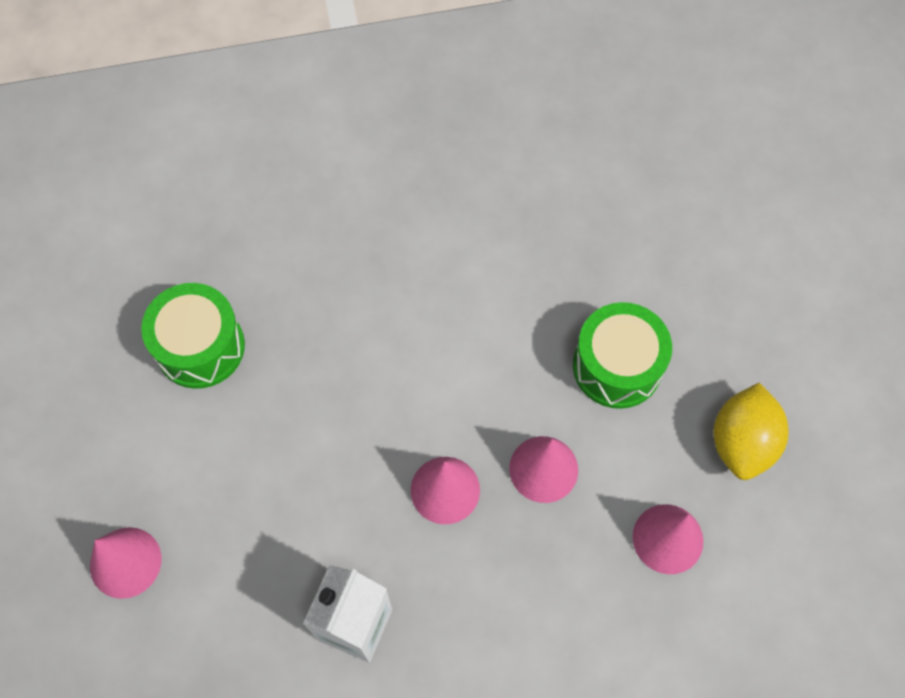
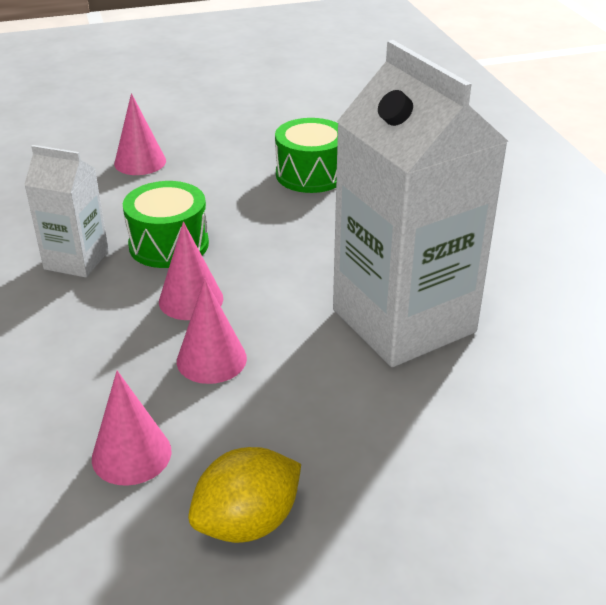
camera: 85 degrees right, 30 degrees down
green drum [573,302,672,409] -> green drum moved to [123,181,209,268]
yellow lemon [713,383,788,480] -> yellow lemon turned 45 degrees counterclockwise [188,447,301,543]
none -> white carton [333,40,508,367]

